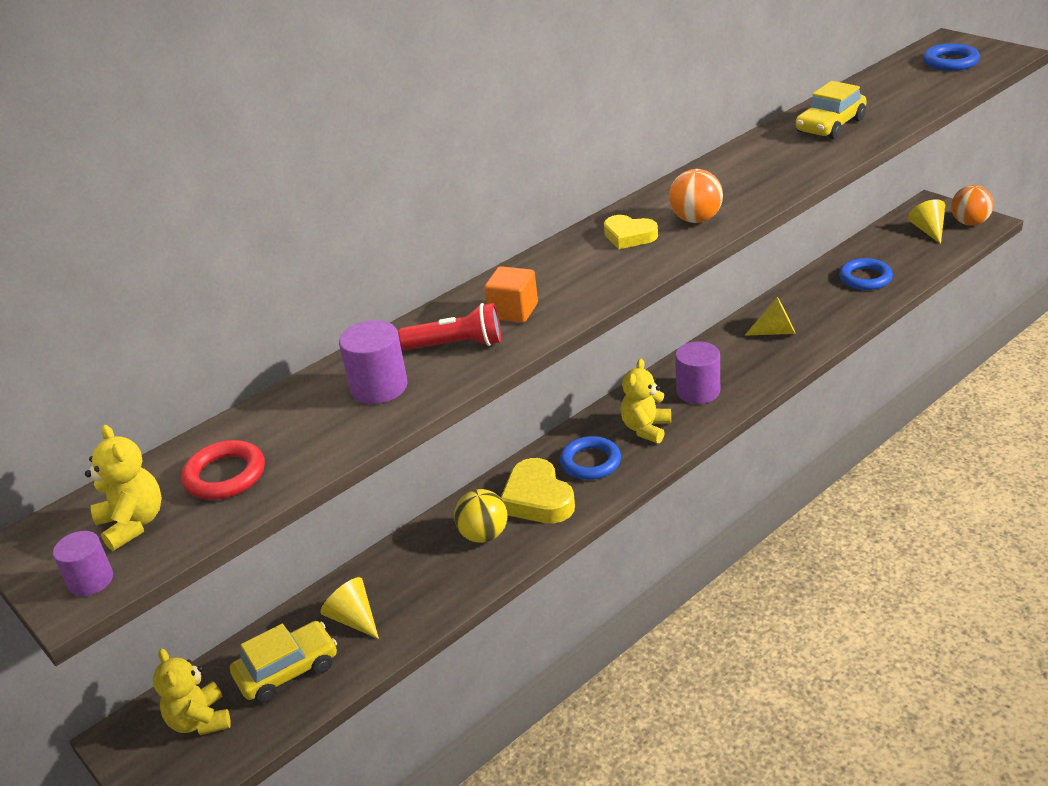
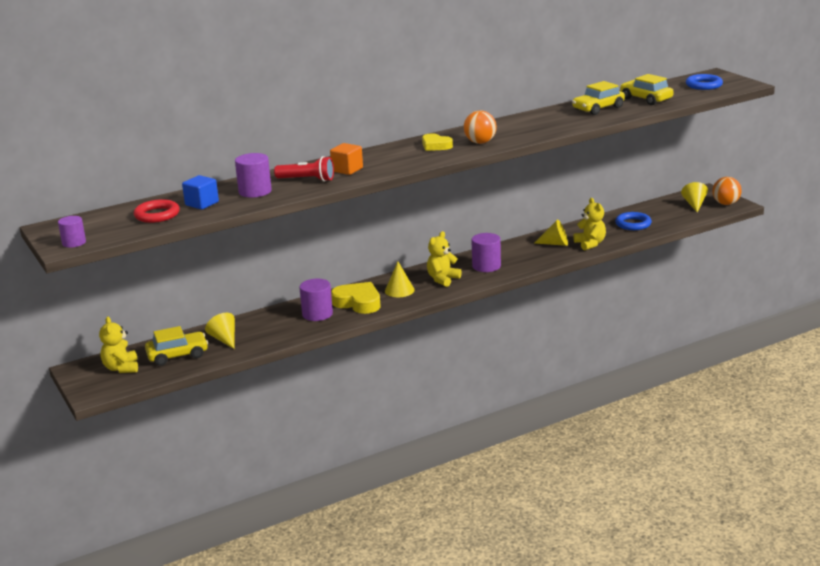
camera: 10 degrees right, 10 degrees down
yellow teddy bear [85,425,162,551] -> yellow teddy bear moved to [574,198,606,250]
yellow ball [454,489,507,543] -> purple cylinder [299,279,333,321]
yellow heart [500,458,575,524] -> yellow heart turned 135 degrees clockwise [331,282,381,314]
blue ring [560,436,621,480] -> yellow cone [385,262,415,297]
none -> blue cube [182,175,219,209]
none -> yellow car [620,74,674,105]

